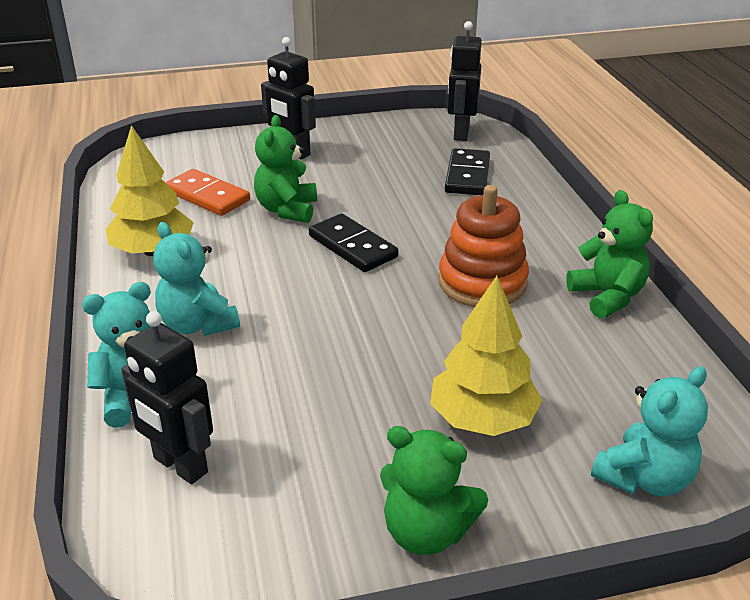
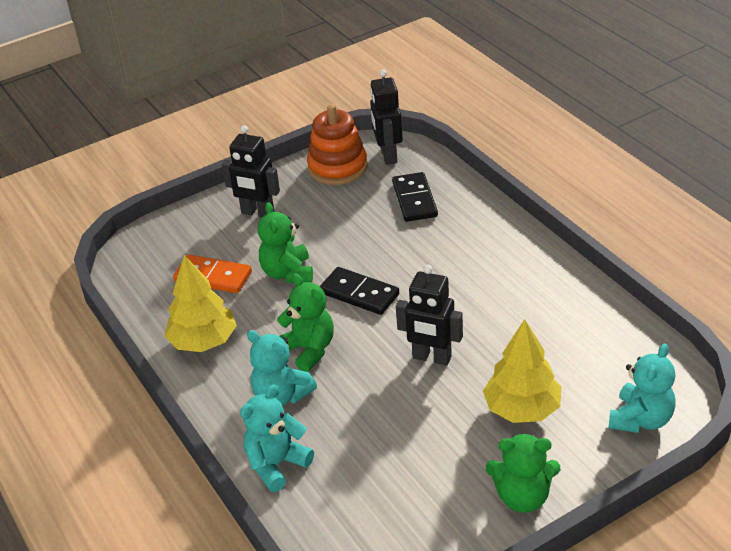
camera: 15 degrees left, 5 degrees up
black robot [121,311,213,484] -> black robot moved to [396,265,463,366]
orange stacking toy [438,185,529,307] -> orange stacking toy moved to [307,104,368,185]
green teddy bear [566,190,653,318] -> green teddy bear moved to [277,274,334,372]

